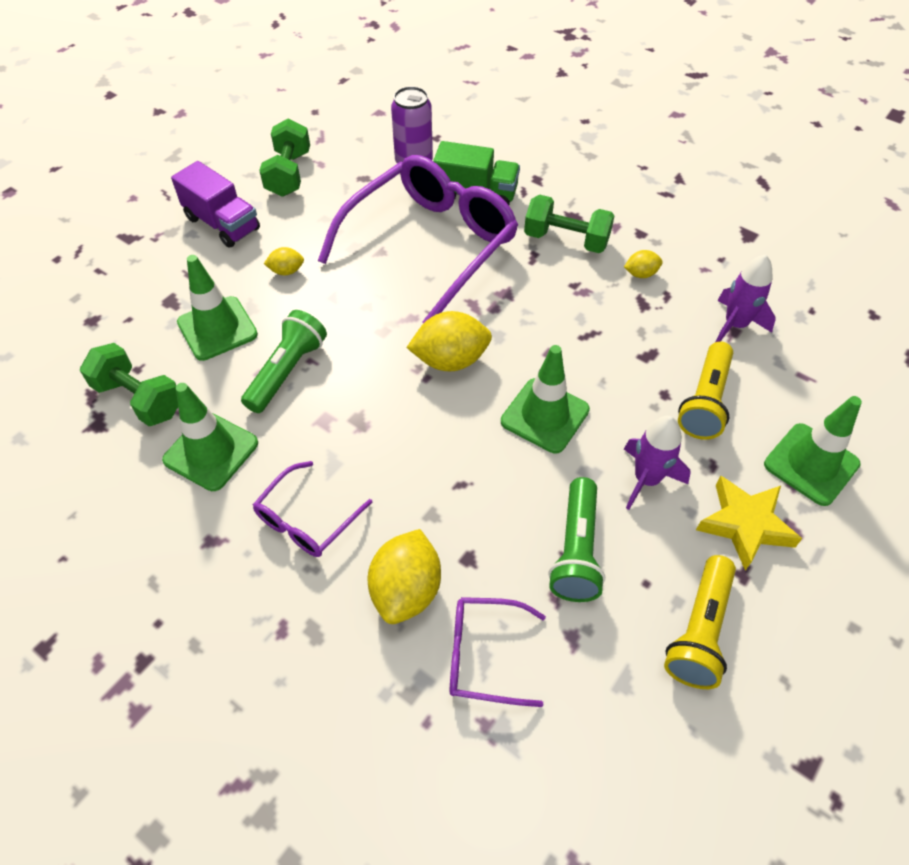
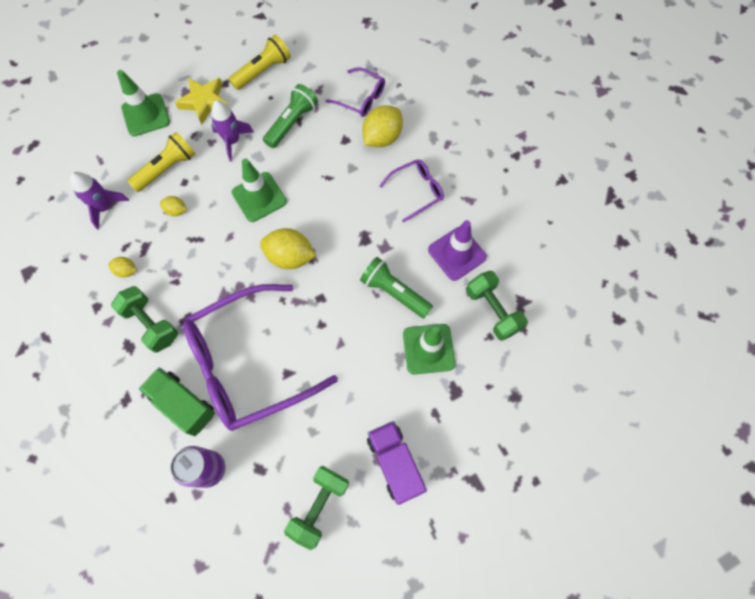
camera: 155 degrees left, 15 degrees up
green traffic cone [162,383,258,491] -> purple traffic cone [428,220,487,281]
green flashlight [241,310,327,413] -> green flashlight turned 75 degrees clockwise [360,257,433,318]
yellow lemon [264,247,304,275] -> yellow lemon moved to [160,196,187,216]

